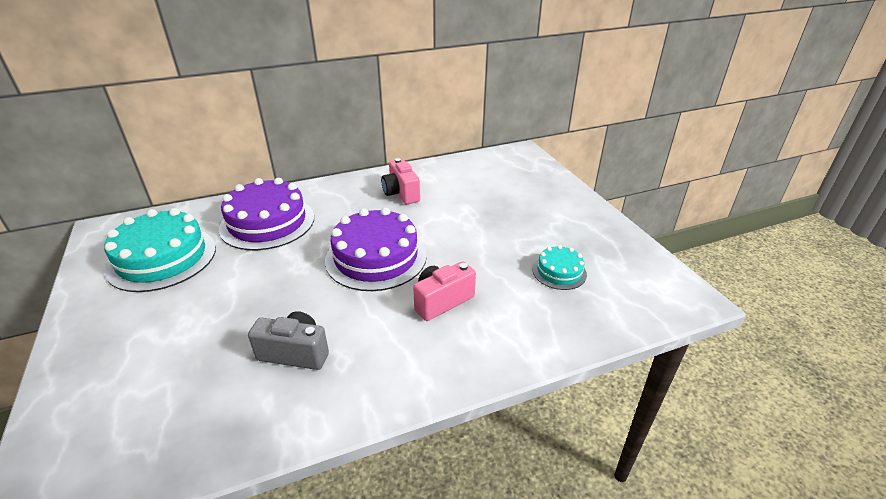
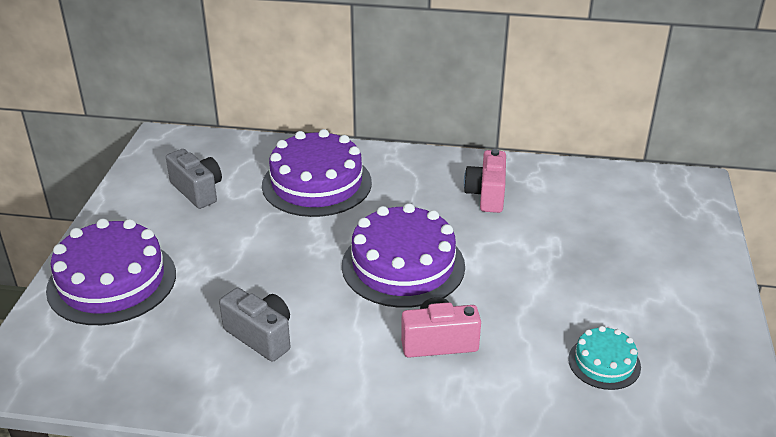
camera: 30 degrees right, 0 degrees up
turquoise cake [104,208,216,292] -> grey camera [166,149,222,209]
none -> purple cake [46,218,176,325]

